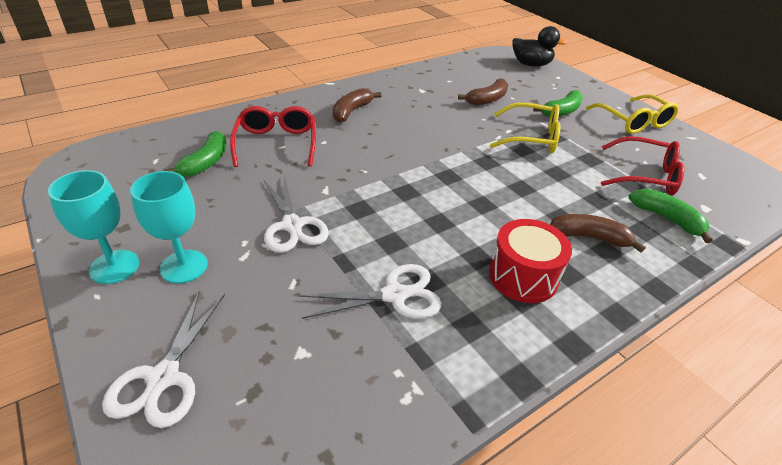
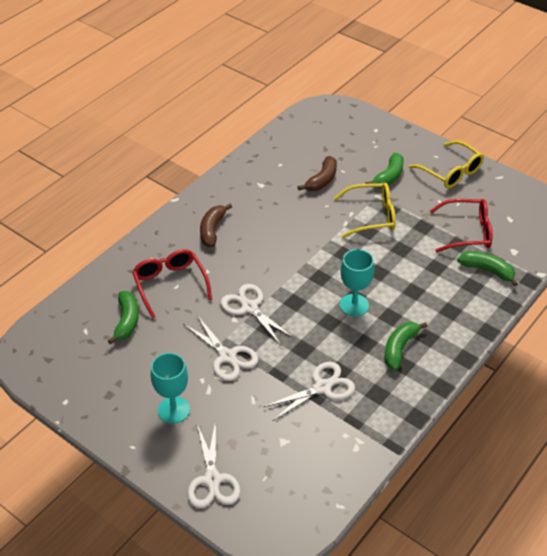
camera: 15 degrees left, 5 degrees up
turquoise goblet [48,170,139,284] -> turquoise goblet moved to [340,249,374,317]
red drum [489,219,572,303] -> green banana [384,322,428,370]
black duck [512,26,567,67] -> none
brown banana [550,214,646,253] -> none
none -> white scissors [220,284,295,346]

